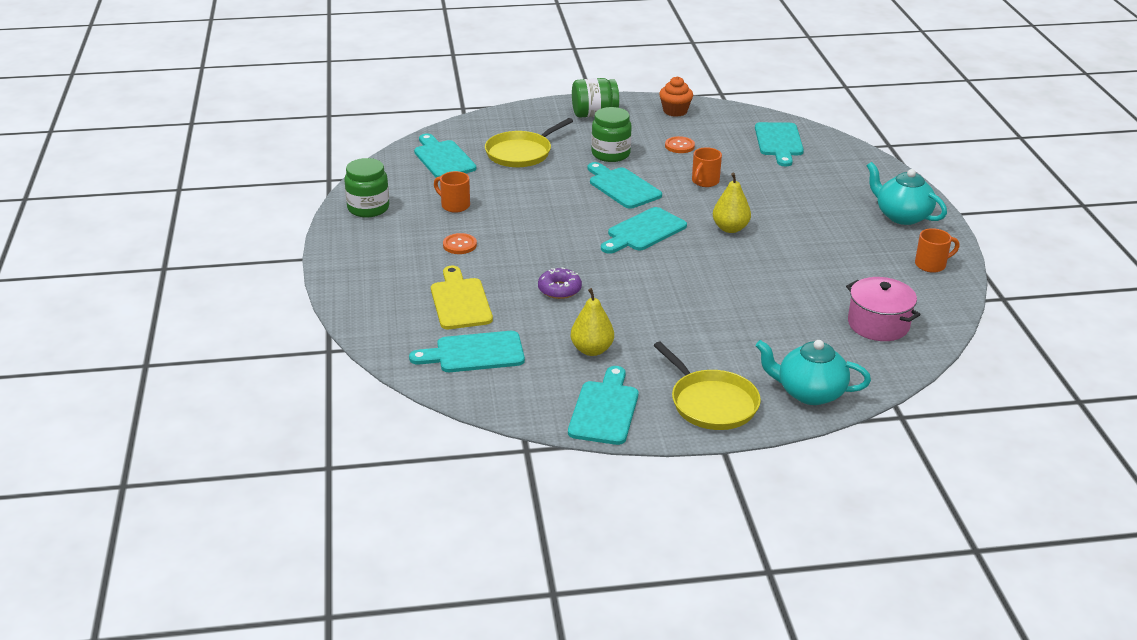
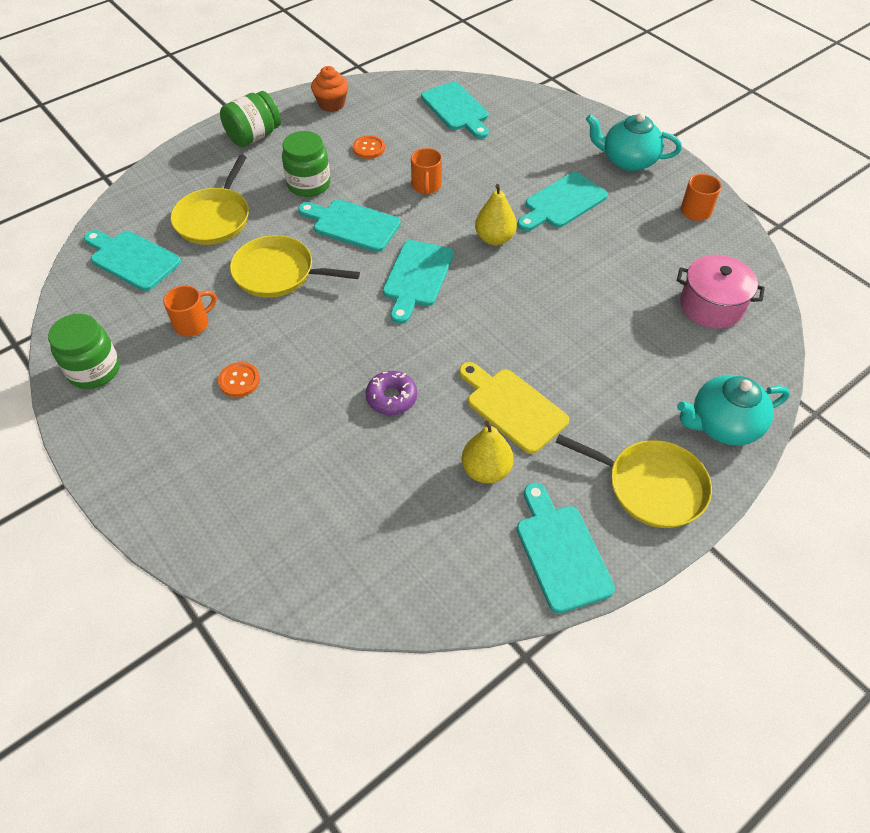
camera: 30 degrees left, 20 degrees up
turquoise cutting board [409,331,525,372] -> turquoise cutting board moved to [517,172,608,231]
yellow cutting board [431,266,493,329] -> yellow cutting board moved to [459,362,569,454]
orange mug [434,171,470,213] -> orange mug turned 135 degrees clockwise [163,285,217,337]
none -> yellow pan [230,235,360,298]

